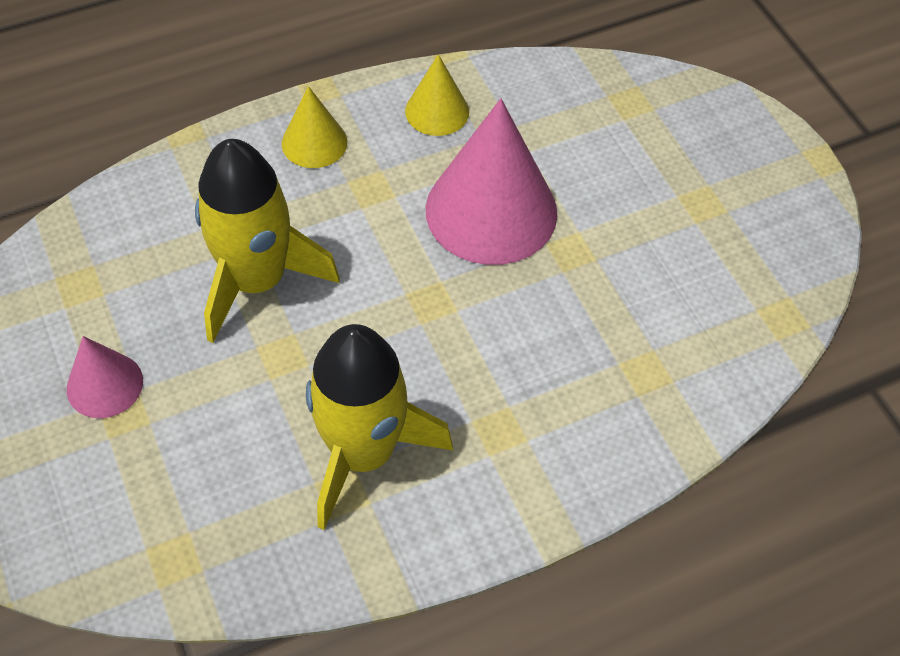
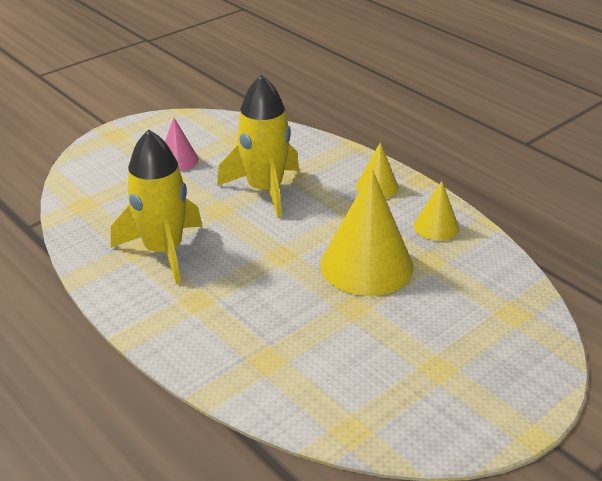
camera: 75 degrees right, 20 degrees down
pink cone [426,98,557,265] -> yellow cone [320,170,413,296]

